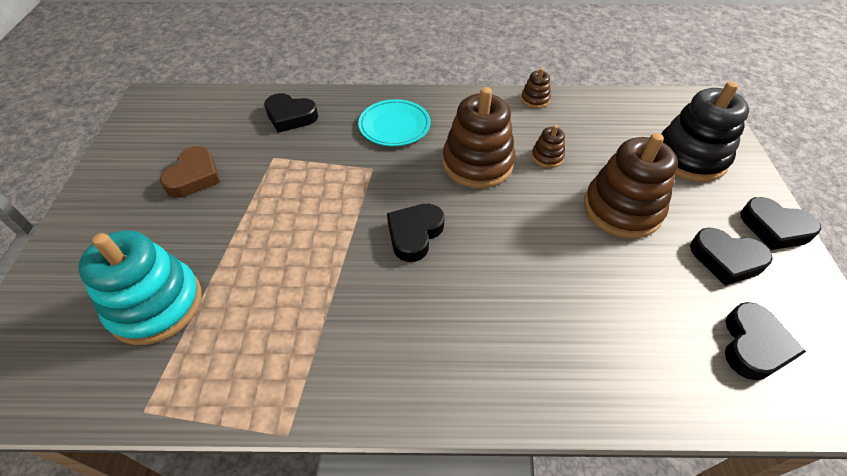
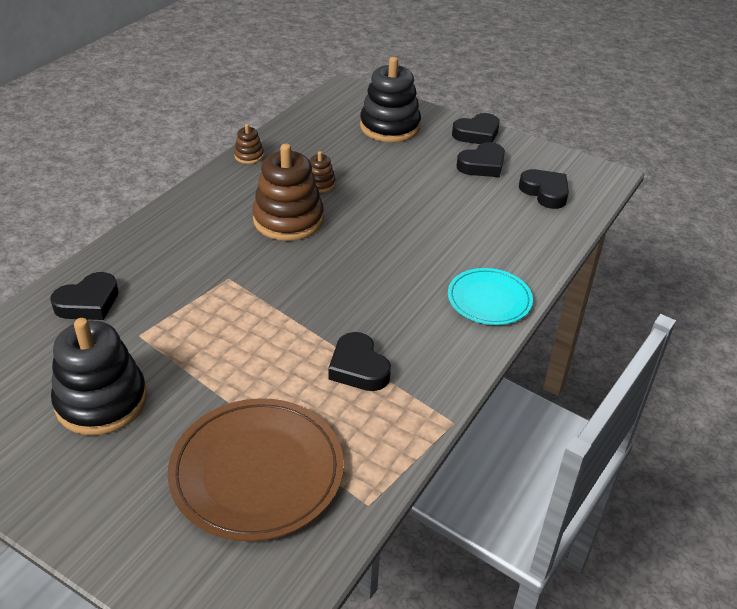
camera: 60 degrees left, 10 degrees down
turquoise stacking toy [78,231,202,345] -> brown plate [168,398,344,541]
brown heart [160,146,220,198] -> black stacking toy [51,318,147,435]
turquoise plate [358,99,431,146] -> turquoise plate moved to [448,268,533,325]
black heart [387,204,444,262] -> black heart moved to [328,332,391,391]
brown stacking toy [584,133,678,238] -> none

